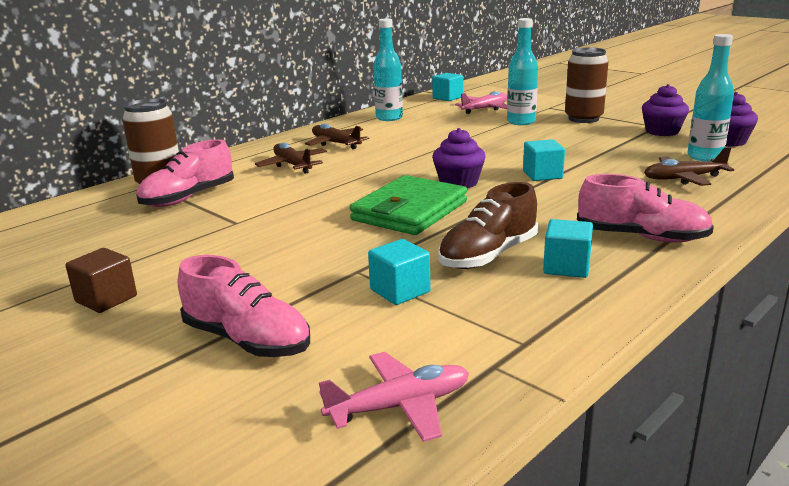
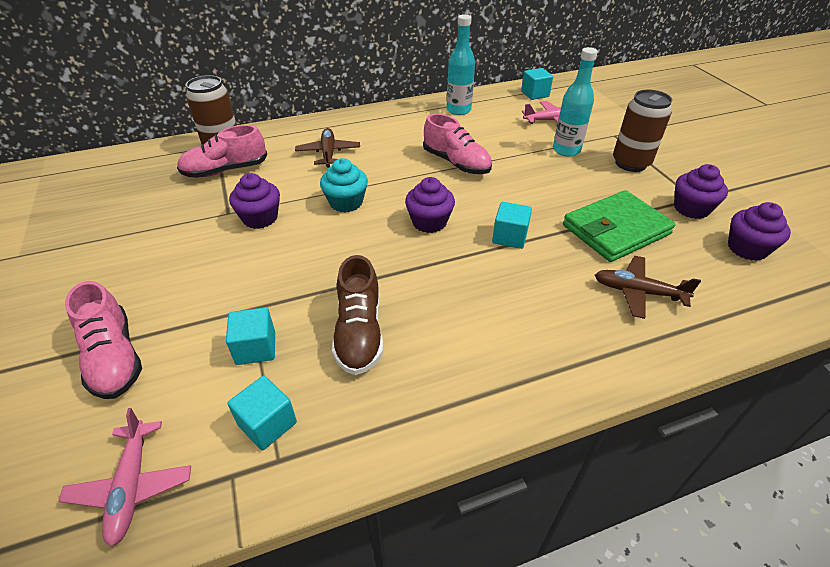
camera: 25 degrees right, 20 degrees up
brown cube [65,248,137,313] -> none
brown plane [305,124,369,149] -> none
pink plane [319,352,469,442] -> pink plane turned 75 degrees clockwise [59,408,191,547]
green wallet [350,175,467,235] -> green wallet moved to [563,190,676,262]
brown shoe [439,182,538,269] -> brown shoe turned 75 degrees counterclockwise [332,255,383,375]
turquoise cube [543,219,593,278] -> turquoise cube moved to [228,376,297,450]
pink shoe [577,174,714,243] -> pink shoe moved to [423,113,492,174]
turquoise bottle [687,34,734,162] -> none
none -> purple cupcake [229,173,280,229]
none -> turquoise cupcake [320,158,368,213]

